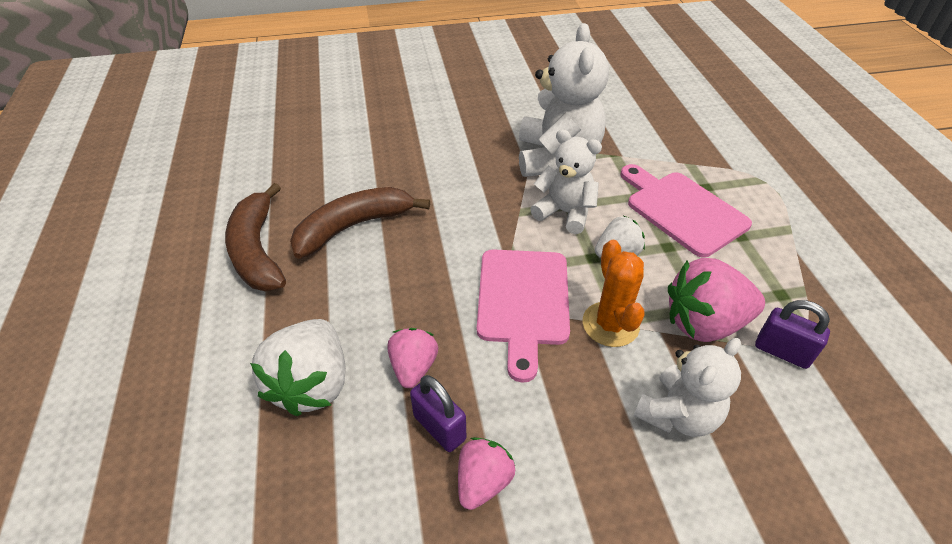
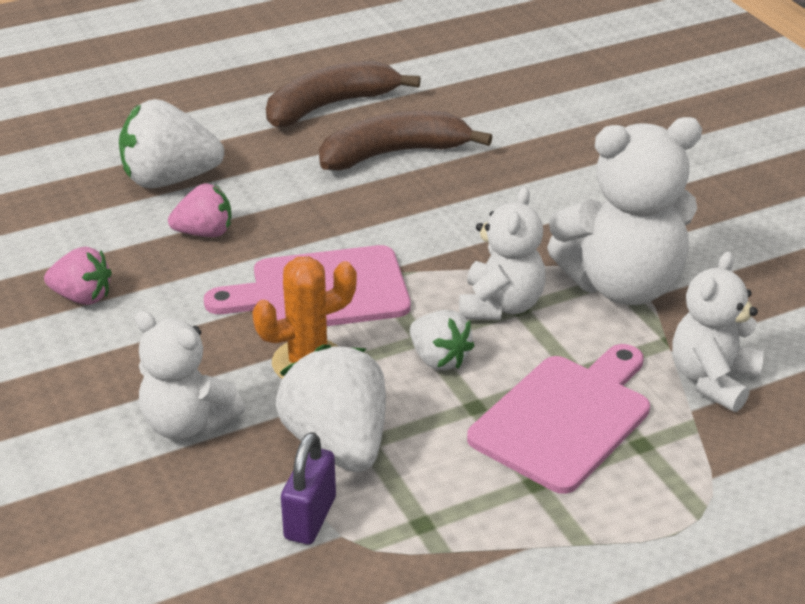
camera: 75 degrees right, 10 degrees down
brown banana [290,187,430,259] -> brown banana turned 60 degrees counterclockwise [319,111,492,171]
purple padlock [410,375,466,452] -> none
pink strawberry [668,258,765,342] -> white strawberry [276,344,386,472]
none -> white teddy bear [672,252,764,412]

